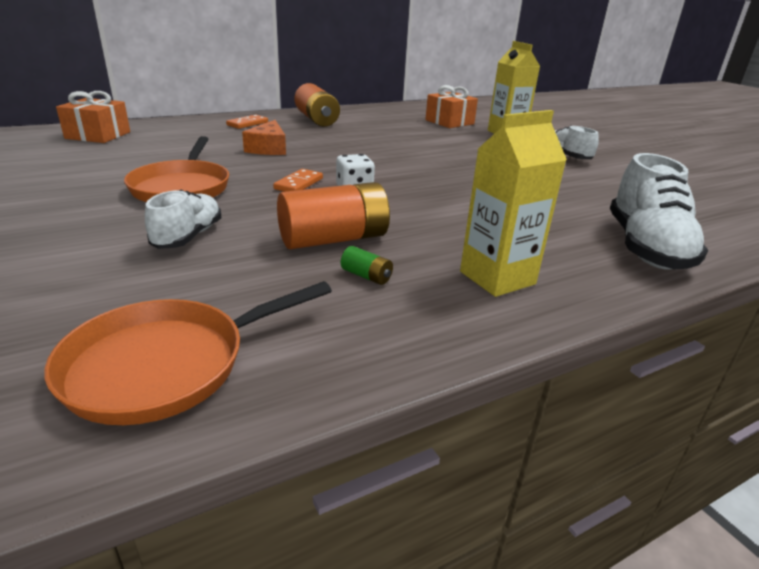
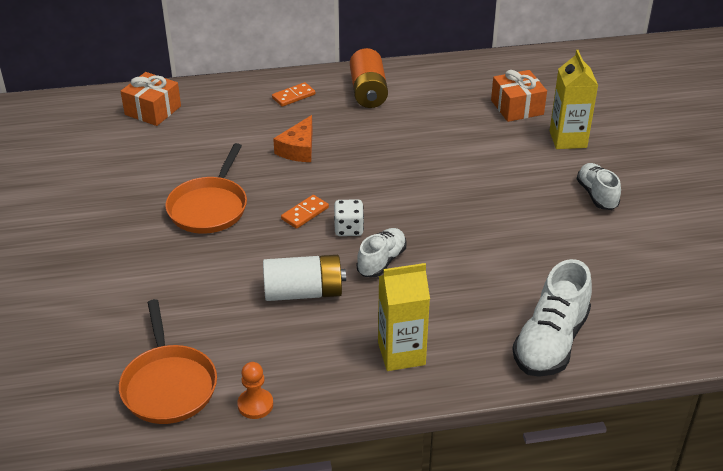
camera: 20 degrees right, 10 degrees up
orange pan [44,281,332,425] -> orange pan turned 90 degrees counterclockwise [119,299,217,424]
white shoe [145,190,221,249] -> white shoe moved to [357,228,406,277]
orange battery [277,182,390,249] -> white battery [263,255,346,301]
green battery [341,246,393,285] -> none
none -> orange pawn [237,362,273,419]

